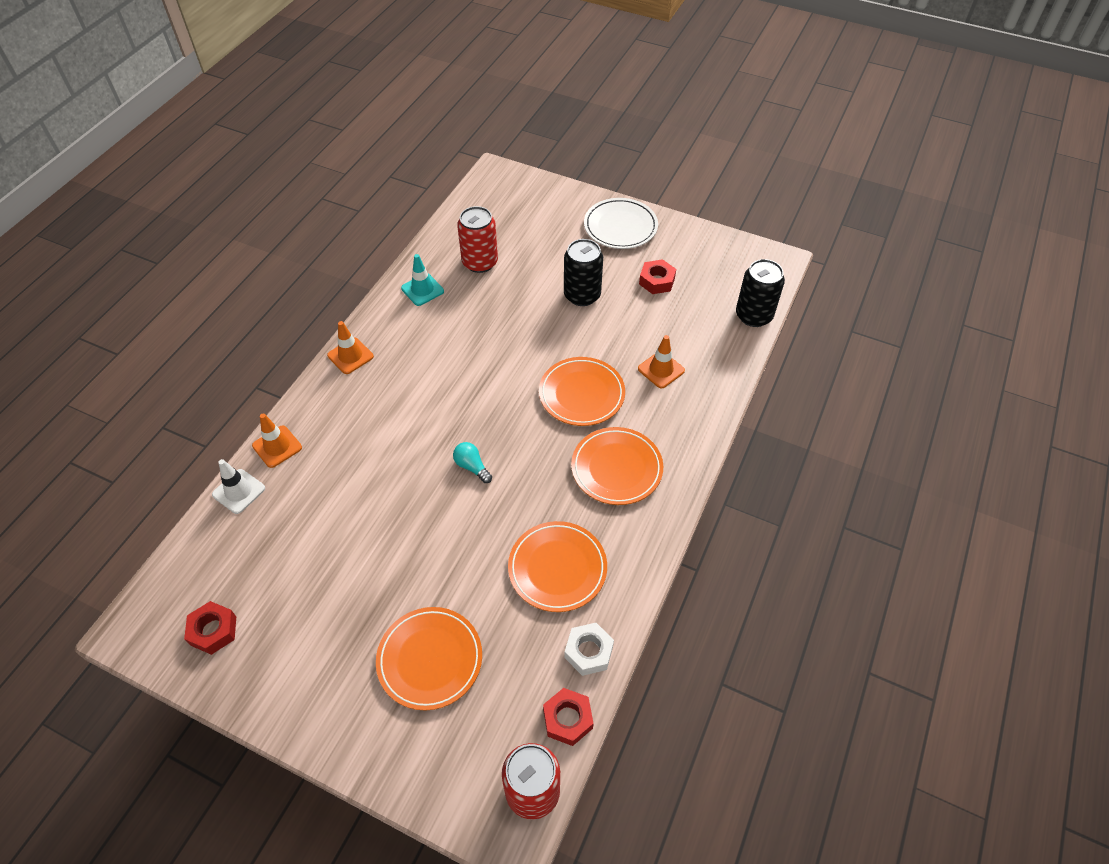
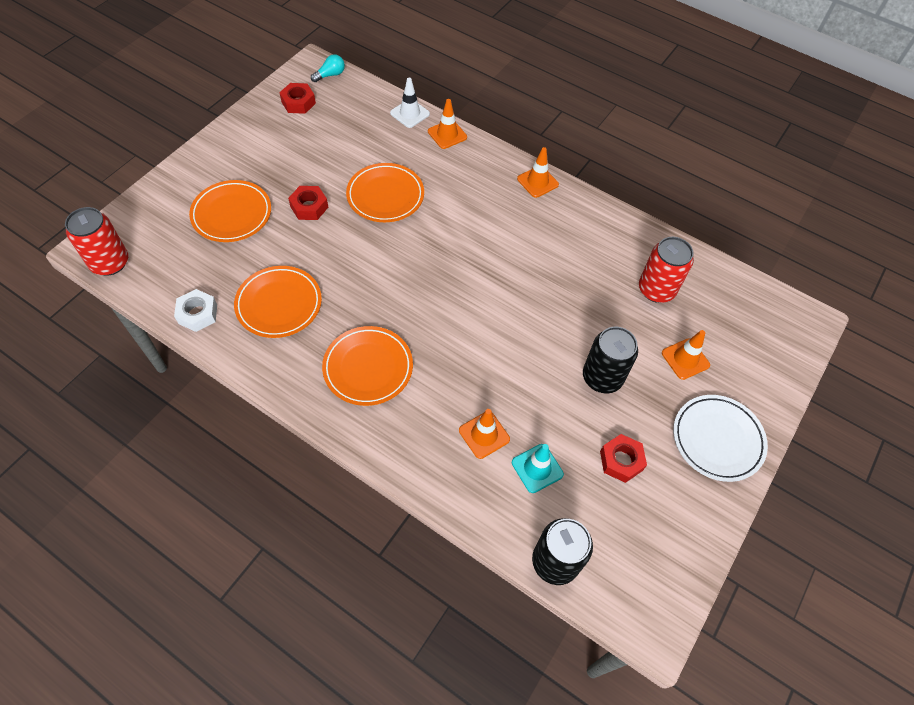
camera: 95 degrees right, 5 degrees up
turquoise traffic cone [401,254,444,306] -> turquoise traffic cone moved to [512,444,564,493]
turquoise light bulb [453,442,492,483] -> turquoise light bulb moved to [311,54,345,82]
orange plate [539,357,625,426] -> orange plate moved to [346,163,424,222]
red nut [543,688,594,746] -> red nut moved to [288,186,328,220]
none -> orange traffic cone [662,330,710,380]

